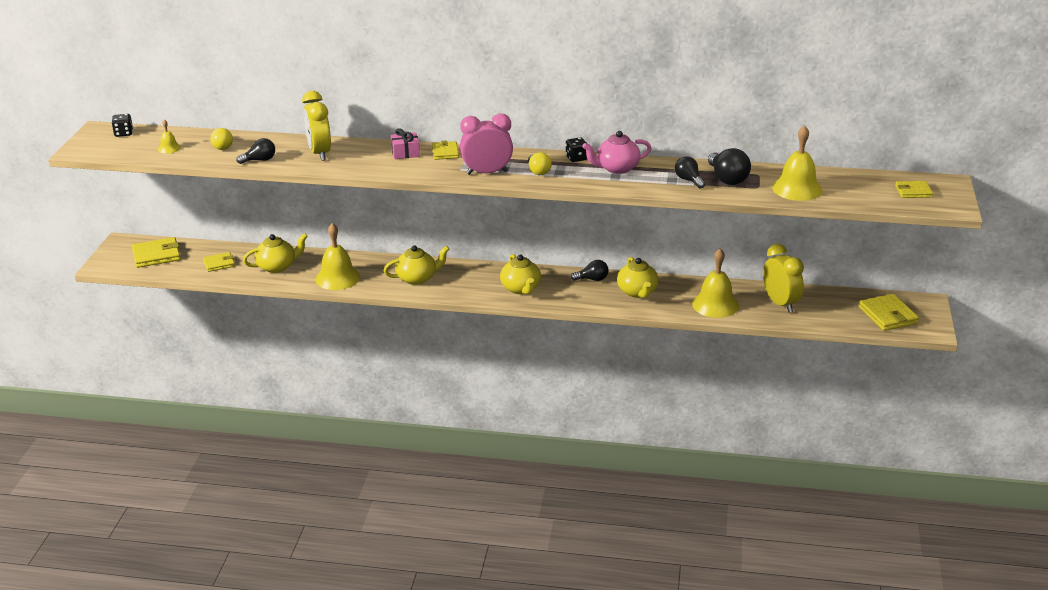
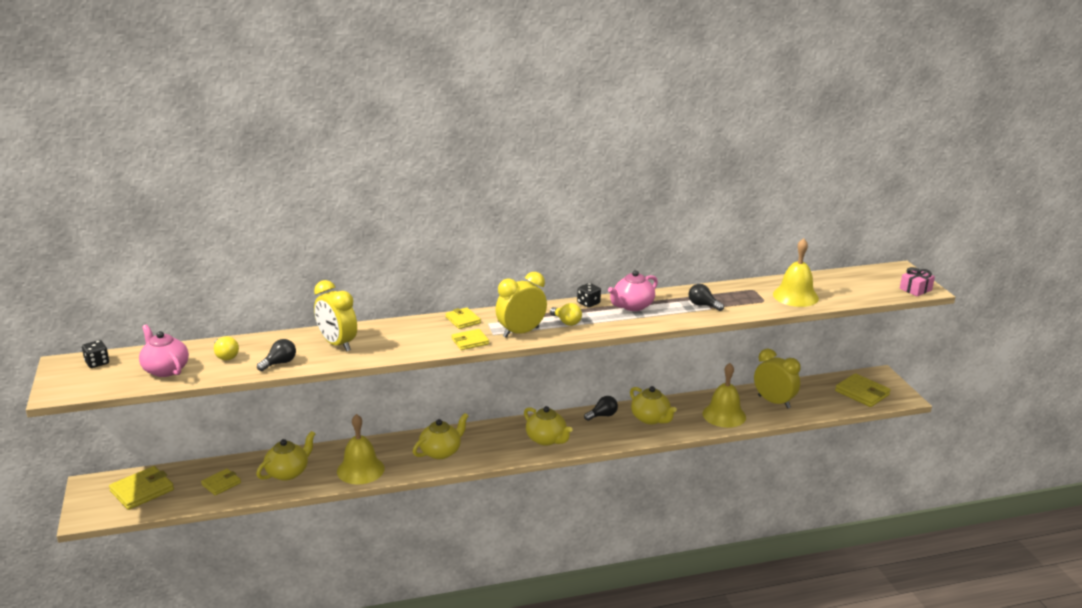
camera: 25 degrees left, 5 degrees down
yellow bell [158,119,181,154] -> pink teapot [139,324,189,377]
pink gift [391,128,420,159] -> pink gift moved to [900,267,935,297]
pink clock [460,114,513,175] -> yellow clock [496,272,547,338]
black light bulb [708,148,751,185] -> none
yellow wallet [895,181,933,198] -> yellow wallet moved to [452,329,489,350]

